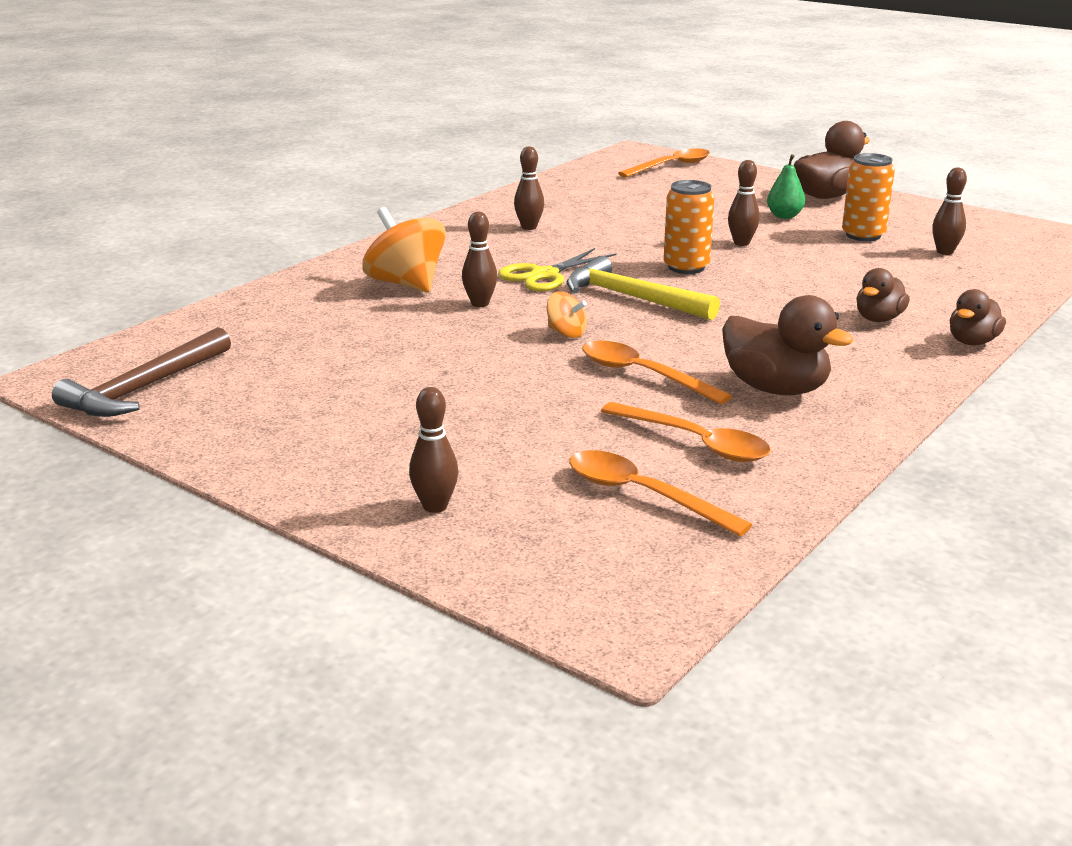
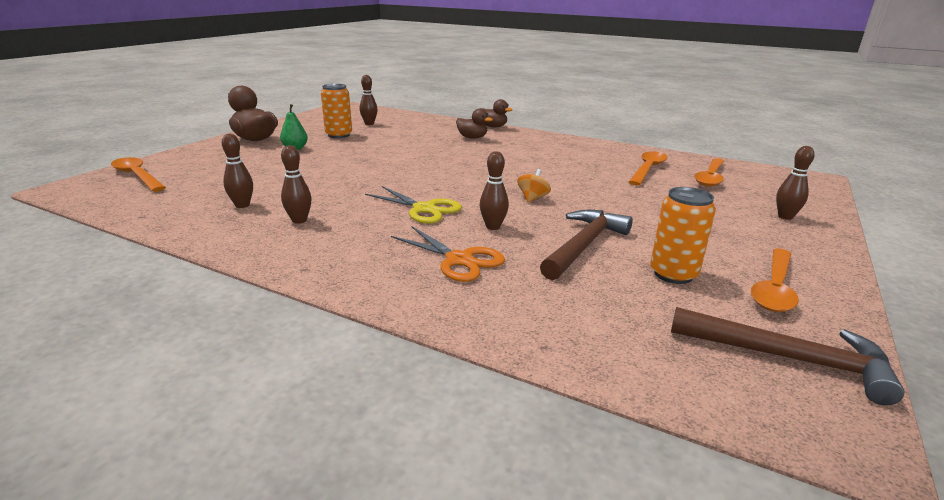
camera: 100 degrees left, 0 degrees up
orange spinning top [362,207,446,292] -> orange scissors [391,226,505,282]
yellow hammer [566,256,720,320] -> none
orange spoon [582,341,732,404] -> orange spoon moved to [751,248,799,312]
orange can [664,180,714,274] -> orange can moved to [650,187,716,284]
brown duck [722,295,854,395] -> none
brown bowling pin [728,160,760,246] -> brown bowling pin moved to [222,134,253,208]
none -> brown hammer [540,210,633,280]

